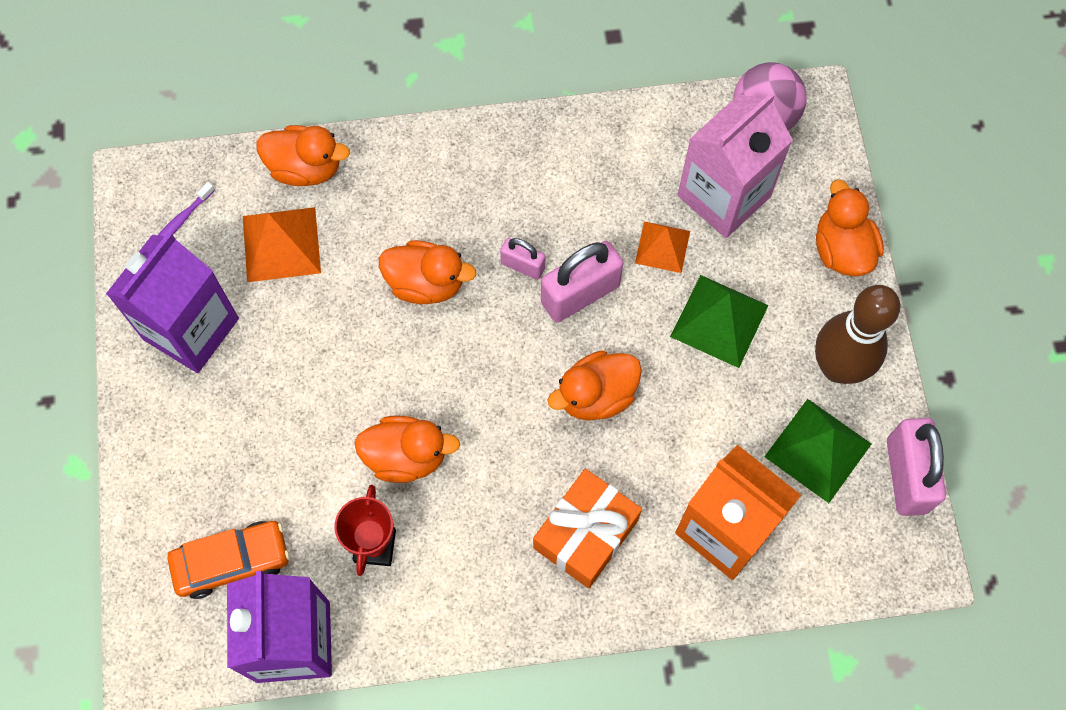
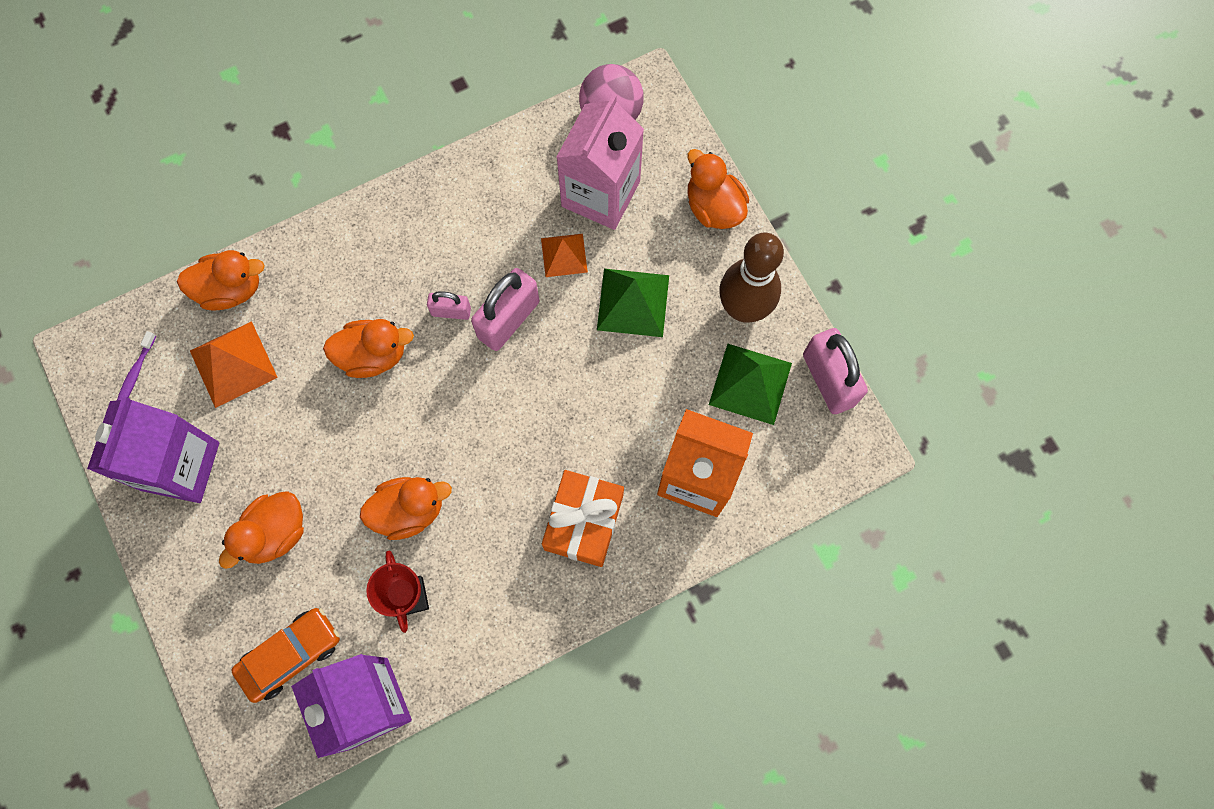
camera: 20 degrees left, 5 degrees up
orange duck [548,351,642,421] -> orange duck moved to [219,491,304,569]

